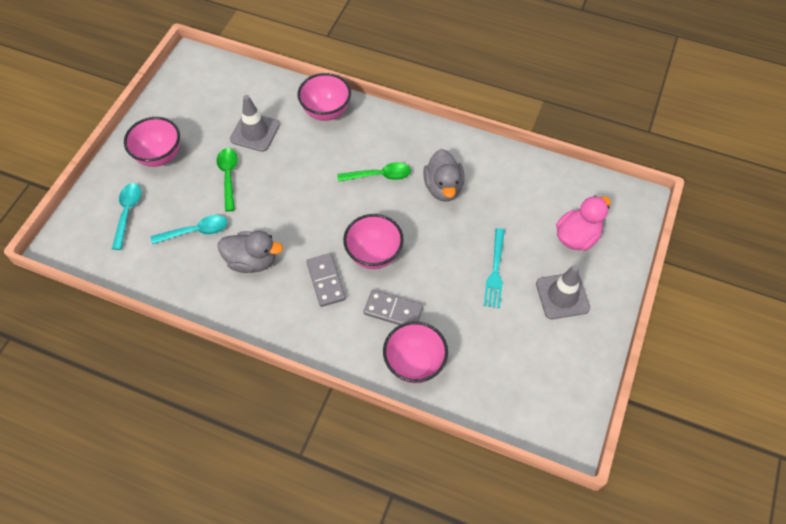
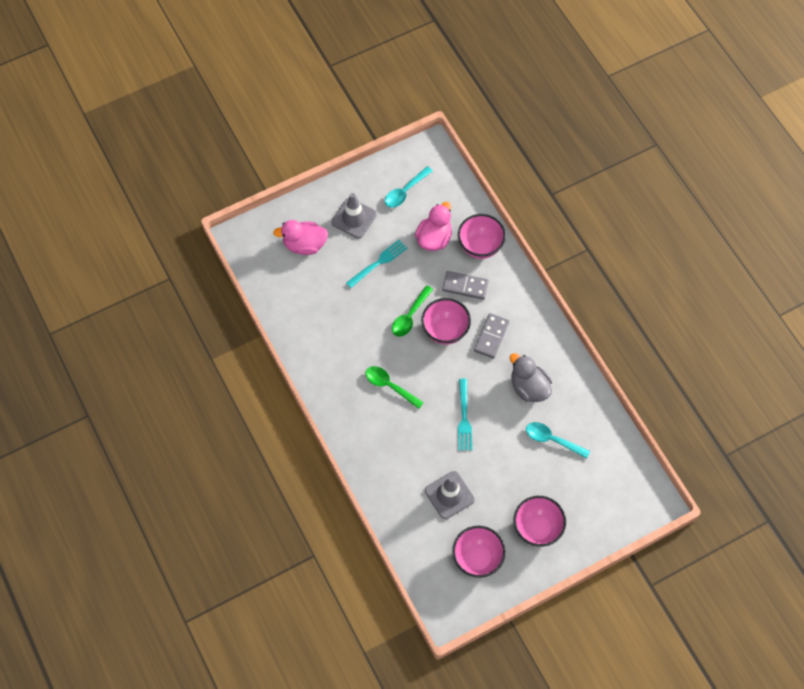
camera: 140 degrees left, 5 degrees up
turquoise spoon [112,183,141,250] -> turquoise spoon moved to [385,166,433,208]
green spoon [216,148,238,212] -> green spoon moved to [392,285,433,337]
pink bowl [297,73,351,121] -> pink bowl moved to [452,526,506,578]
grey domino [364,290,423,325] -> grey domino turned 45 degrees counterclockwise [442,271,489,300]
grey duck [423,149,465,202] -> none
none -> pink duck [415,202,452,251]
none -> turquoise fork [458,379,472,451]

